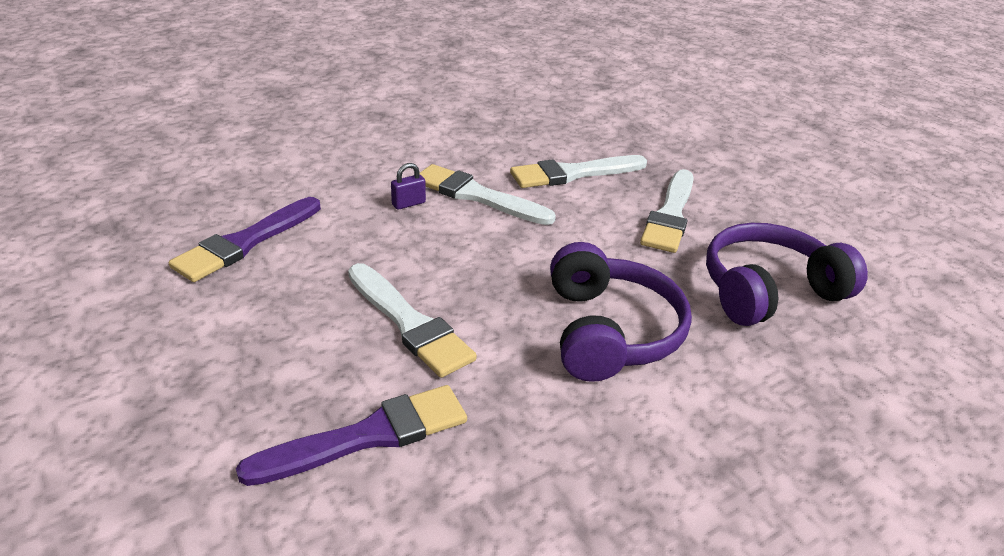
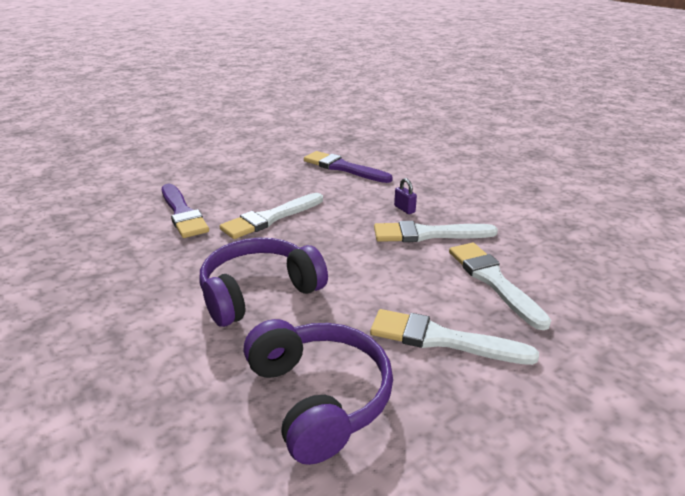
camera: 90 degrees right, 5 degrees down
white brush [419,164,556,225] -> white brush turned 120 degrees counterclockwise [374,221,498,242]
purple headphones [550,242,692,382] -> purple headphones turned 150 degrees clockwise [199,238,328,327]

